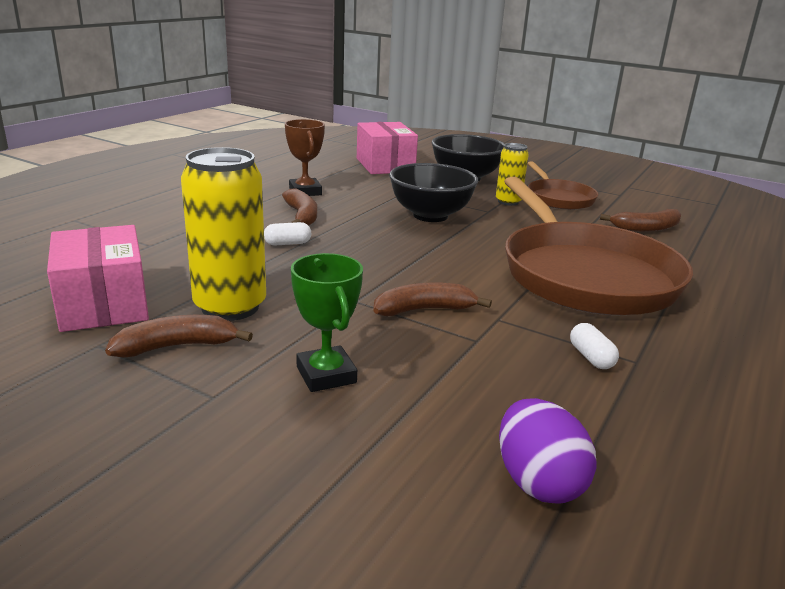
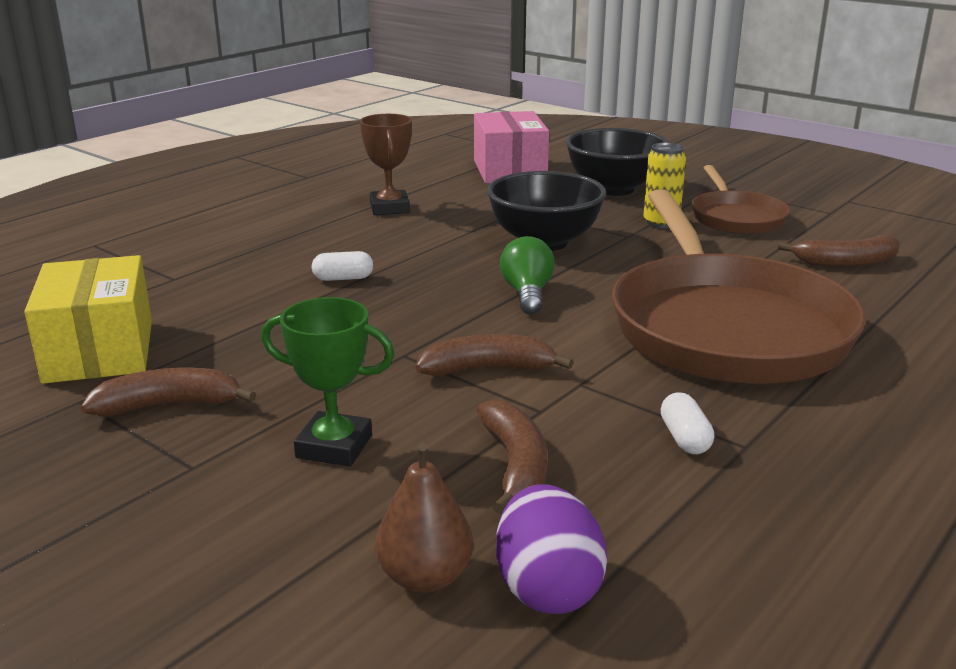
camera: 10 degrees right, 0 degrees up
pink box [47,225,149,332] -> yellow box [24,255,152,384]
yellow can [181,147,266,321] -> none
brown banana [282,188,317,226] -> brown banana moved to [477,399,547,514]
green trophy [291,253,363,392] -> green trophy turned 60 degrees counterclockwise [261,297,394,467]
none -> brown pear [375,443,473,593]
none -> green light bulb [500,236,555,315]

